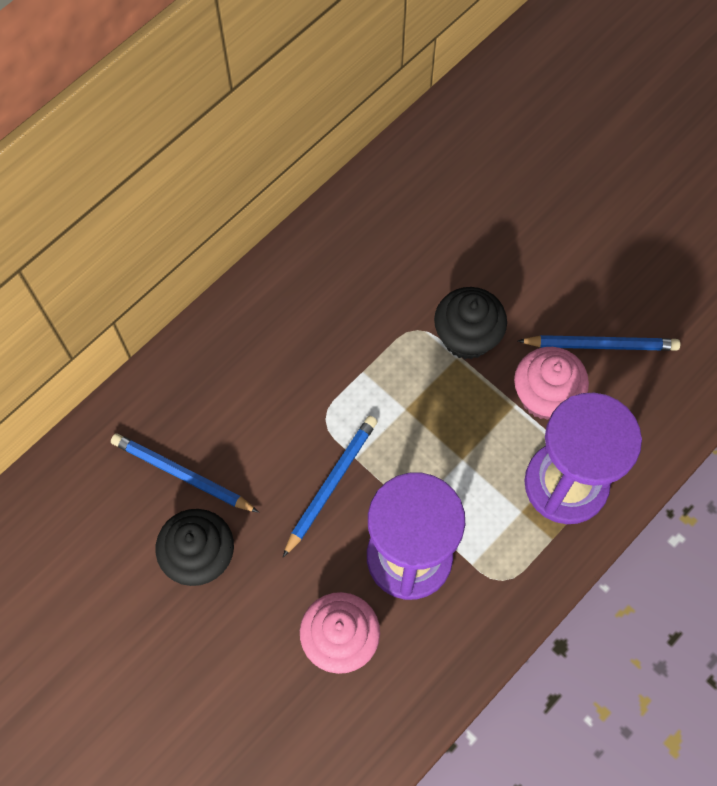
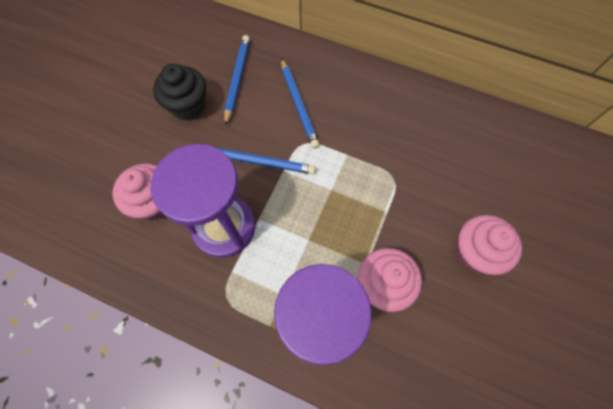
camera: 70 degrees right, 0 degrees up
black cupcake [434,287,507,359] -> none
blue pencil [518,335,680,351] -> blue pencil moved to [281,58,320,149]
none -> pink cupcake [456,215,522,275]

